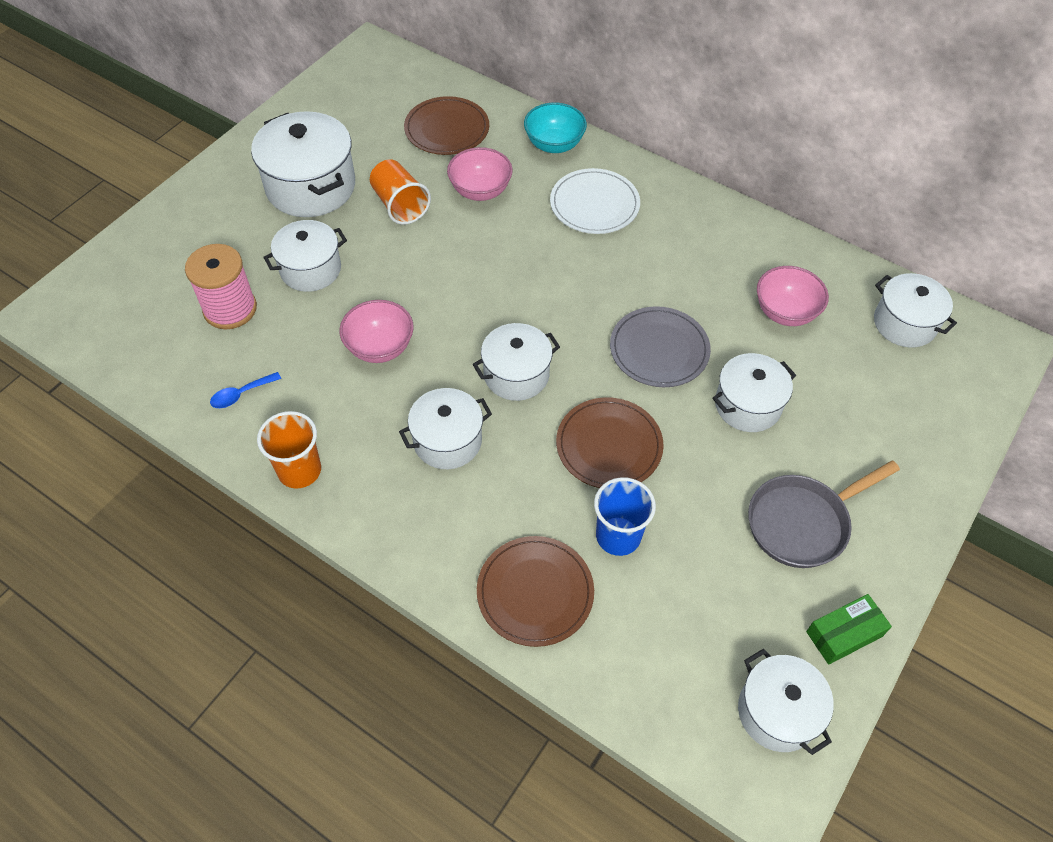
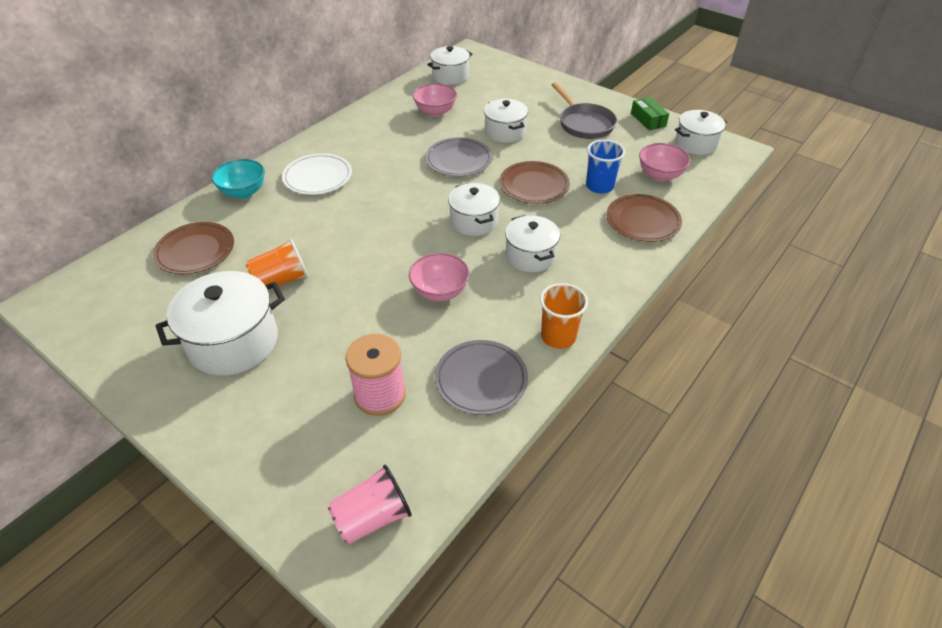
camera: 85 degrees left, 10 degrees down
blue spoon [210,372,281,408] -> grey plate [435,340,528,415]
white pot [263,220,347,292] -> none
pink bowl [447,147,513,201] -> pink bowl moved to [639,143,690,181]
none -> pink cup [328,465,412,544]

